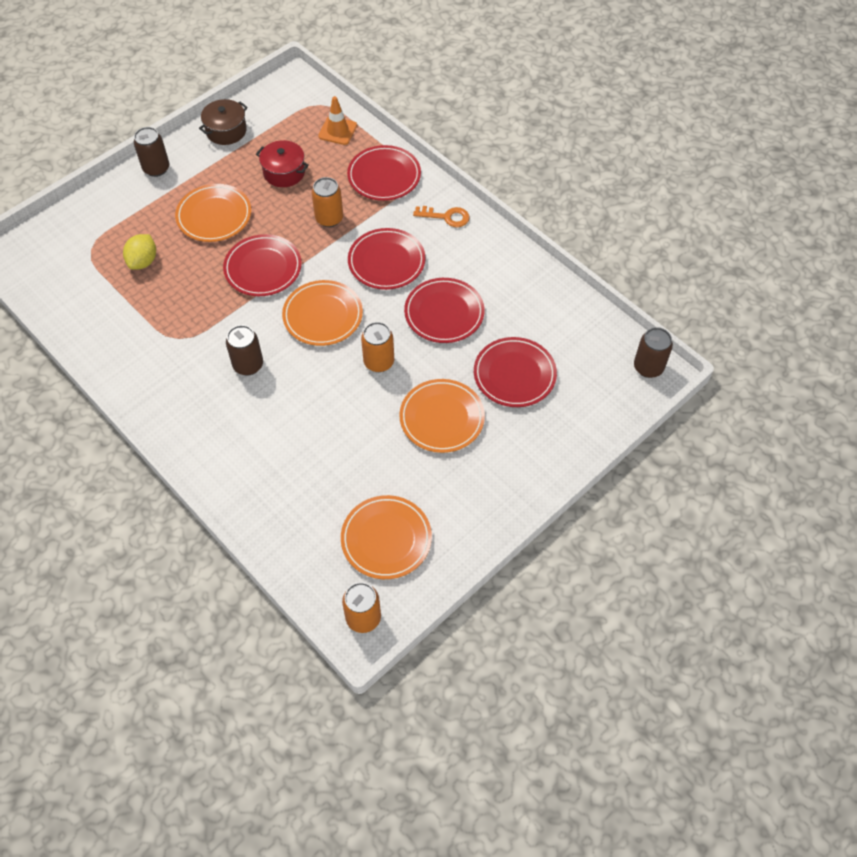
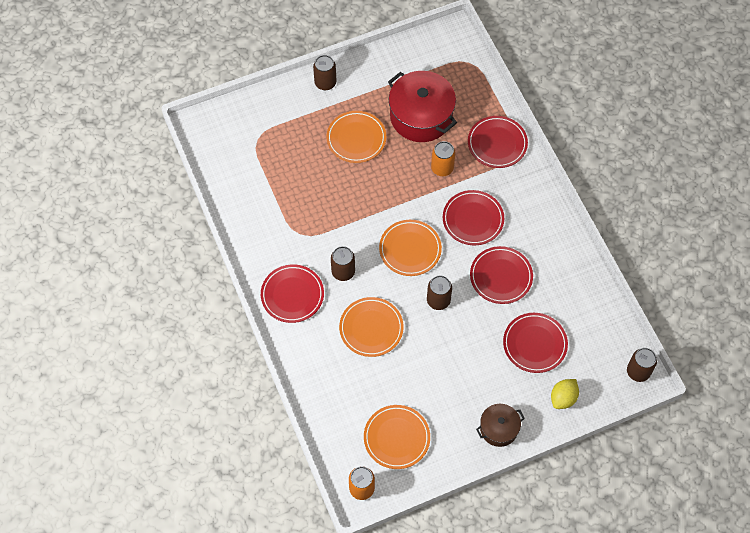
camera: 20 degrees right, 5 degrees up
yellow lemon [123,234,156,270] -> yellow lemon moved to [551,379,579,409]
brown pot [199,99,248,145] -> brown pot moved to [476,404,525,447]
red plate [223,234,302,296] -> red plate moved to [261,264,324,323]
red pot [256,140,309,187] -> red pot [388,71,457,142], size x1.84
orange traffic cone [318,96,357,145] -> none
orange can [361,322,394,372] -> brown can [427,276,452,310]
orange plate [399,379,485,453] -> orange plate moved to [339,297,404,357]
orange key [413,206,470,227] -> none

